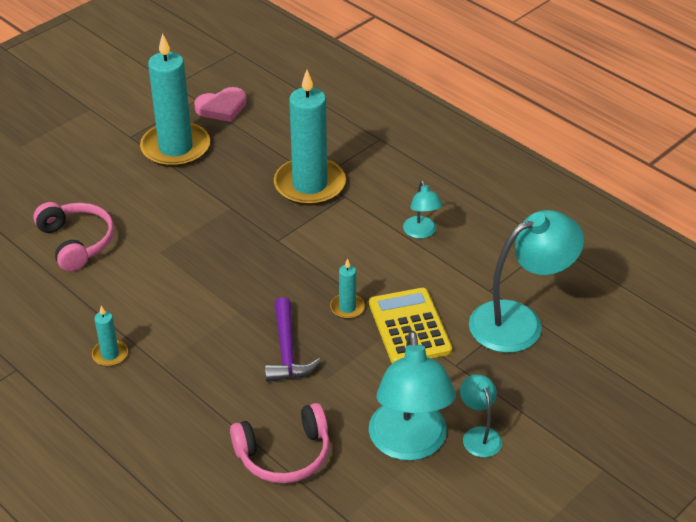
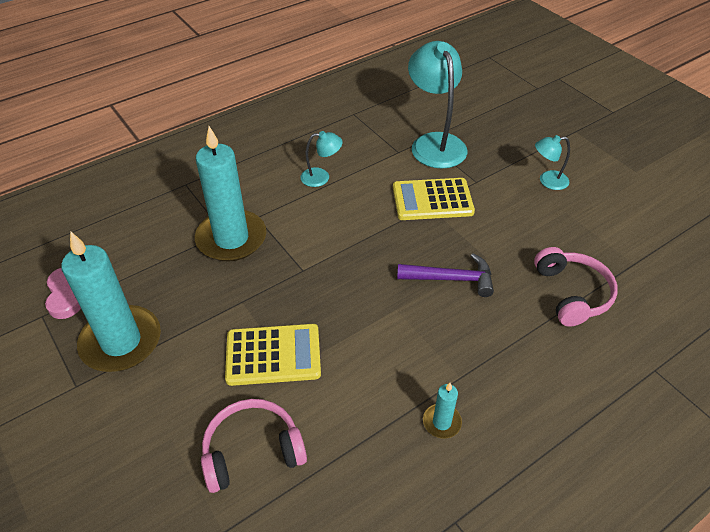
camera: 80 degrees left, 5 degrees up
turquoise candle [330,259,365,319] -> none
turquoise lamp [369,331,456,461] -> none
none -> yellow calculator [225,324,321,386]

